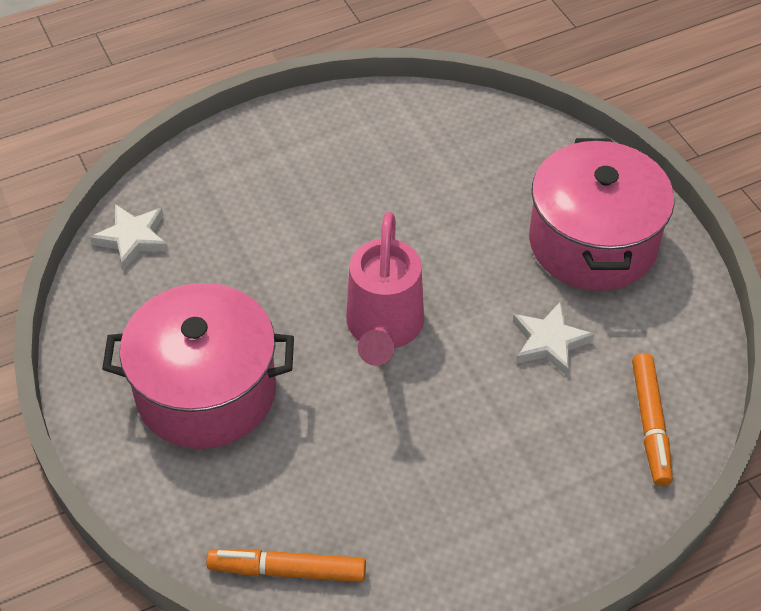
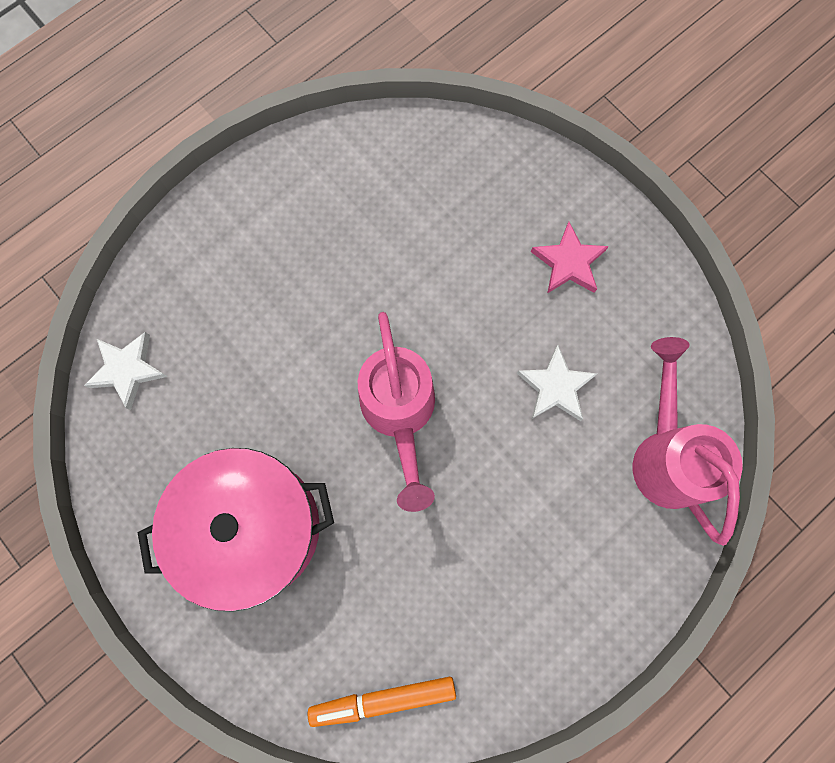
camera: 15 degrees left, 25 degrees up
pink pot [529,138,674,291] -> pink star [531,222,609,293]
orange marker [632,353,673,486] -> pink watering can [633,337,743,546]

